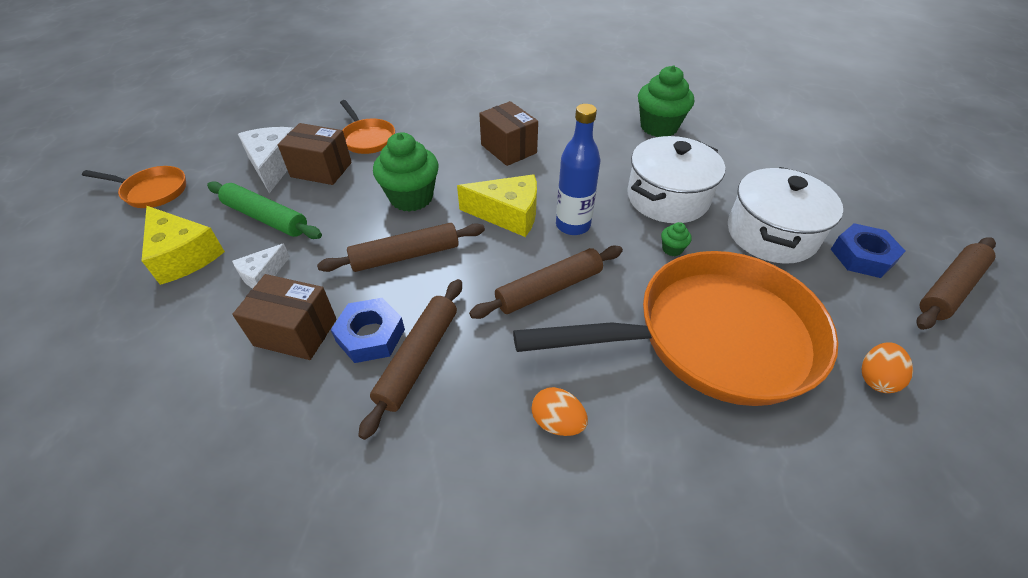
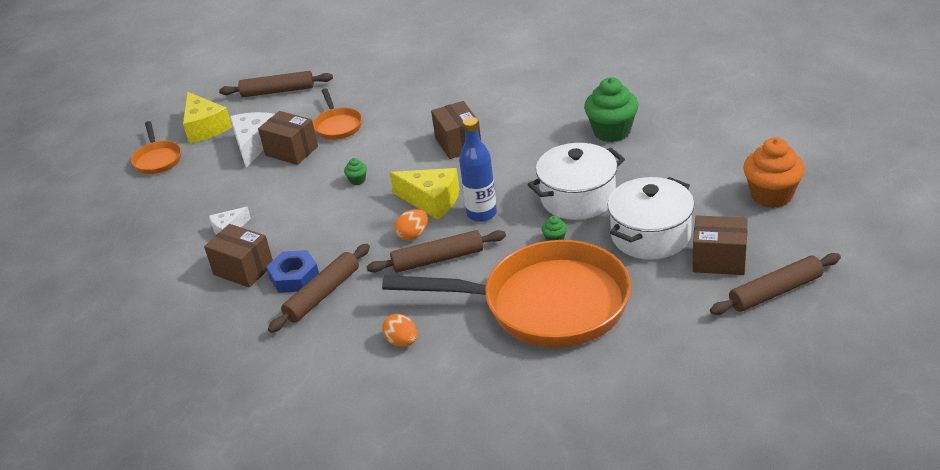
camera: 20 degrees right, 10 degrees down
orange pan [82,166,186,208] -> orange pan turned 45 degrees clockwise [131,121,181,174]
yellow cheese [142,206,225,285] -> yellow cheese moved to [183,92,232,143]
green rolling pin [207,181,322,239] -> none
brown rolling pin [317,223,485,272] -> brown rolling pin moved to [219,71,333,97]
green cupcake [373,132,439,212] -> green cupcake [344,158,367,185], size x0.43
blue nut [831,223,905,278] -> brown box [692,215,748,275]
orange egg [861,342,913,393] -> orange egg moved to [395,209,428,240]
none -> orange cupcake [743,137,805,208]

